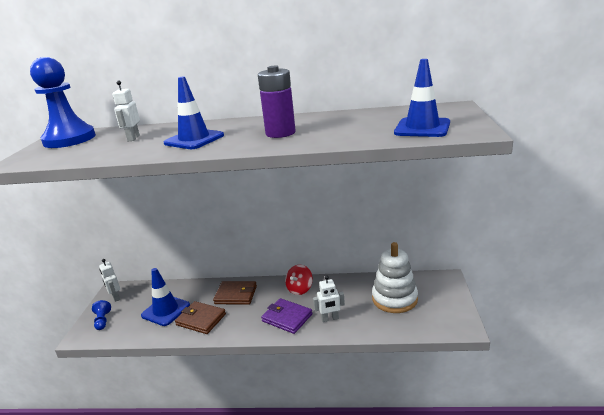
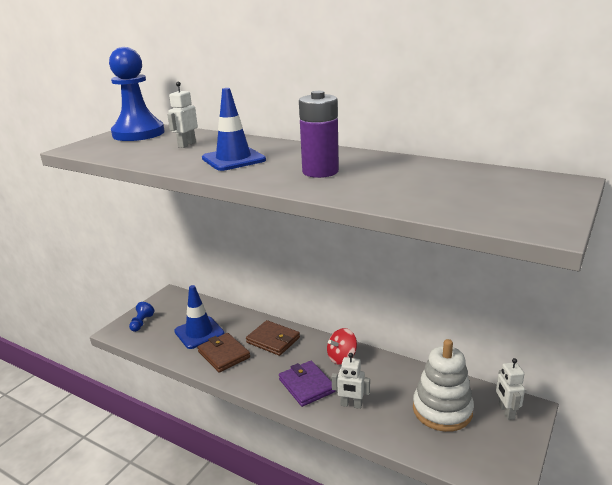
camera: 25 degrees right, 0 degrees up
white robot [99,259,120,302] -> white robot moved to [496,358,525,420]
blue traffic cone [394,59,450,137] -> none

